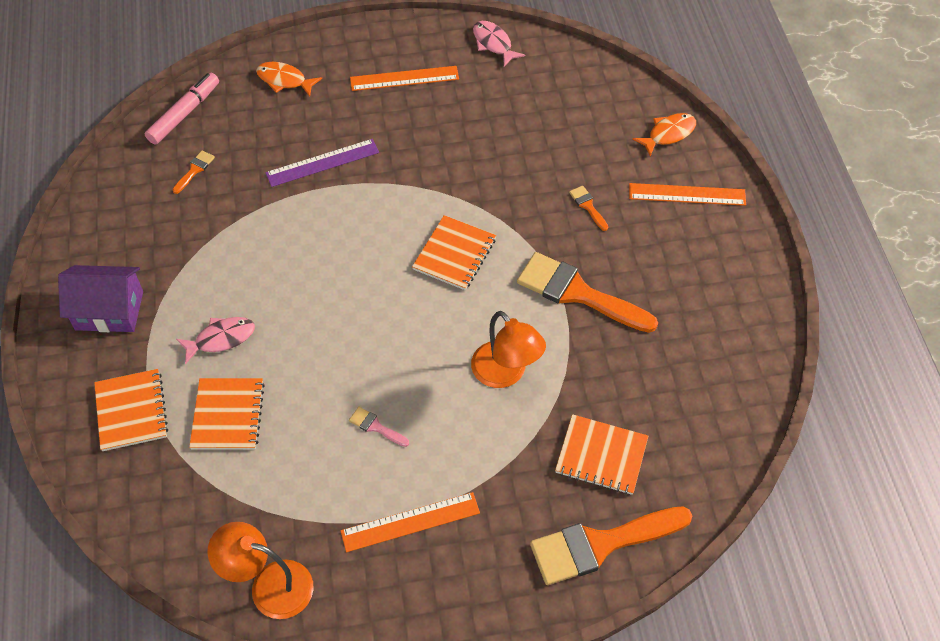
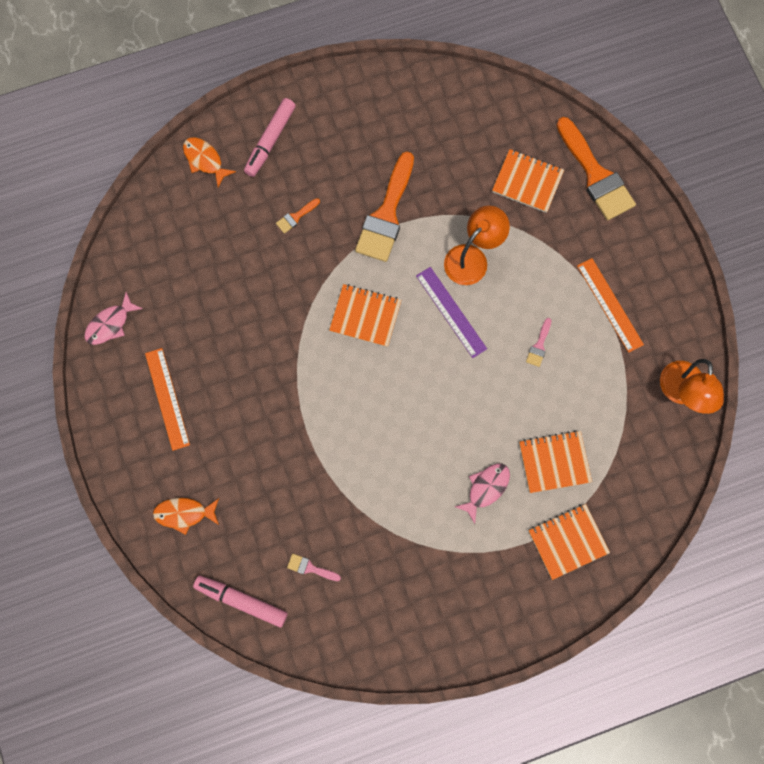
camera: 100 degrees left, 20 degrees up
purple house [58,265,143,332] -> none
orange brush [173,151,215,194] -> pink brush [287,554,341,581]
pink fish [176,317,255,364] -> pink fish turned 75 degrees clockwise [455,464,510,524]
orange fish [256,62,322,96] -> orange fish turned 75 degrees clockwise [153,498,219,535]
purple ruler [265,139,379,187] -> purple ruler moved to [416,267,487,358]
orange notebook [555,414,648,495] -> orange notebook turned 75 degrees counterclockwise [492,149,564,213]
orange ruler [629,183,746,206] -> pink marker [244,98,296,177]

